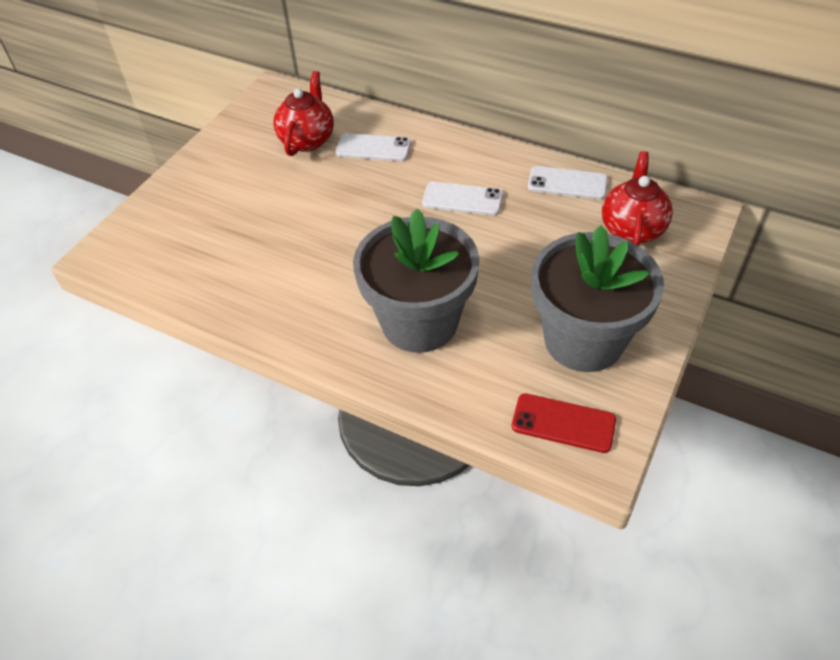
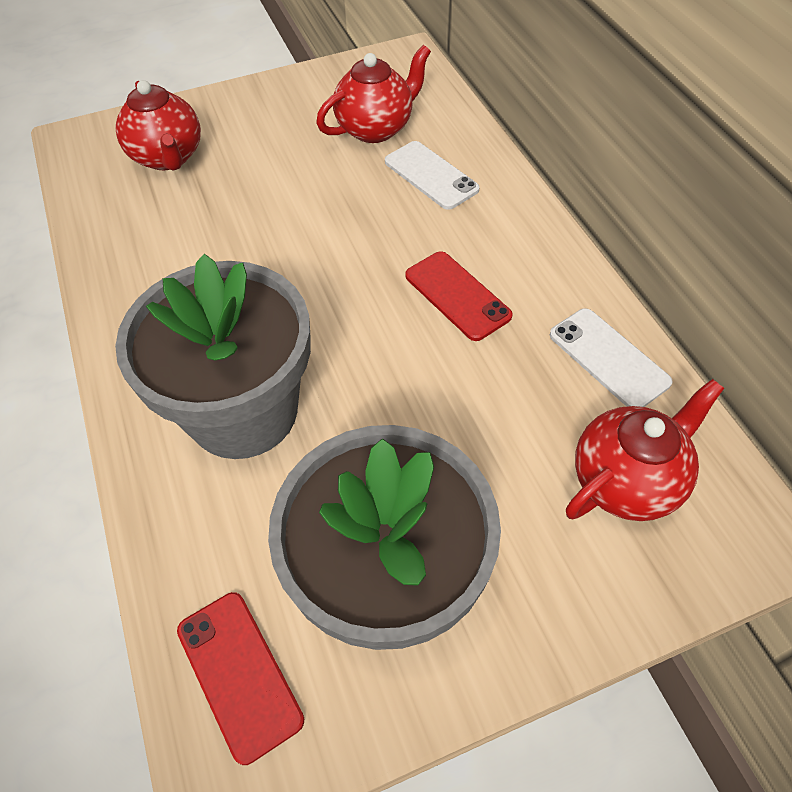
camera: 40 degrees right, 5 degrees up
white phone [422,182,503,215] -> red phone [405,251,513,341]
none -> red teapot [115,80,201,171]

